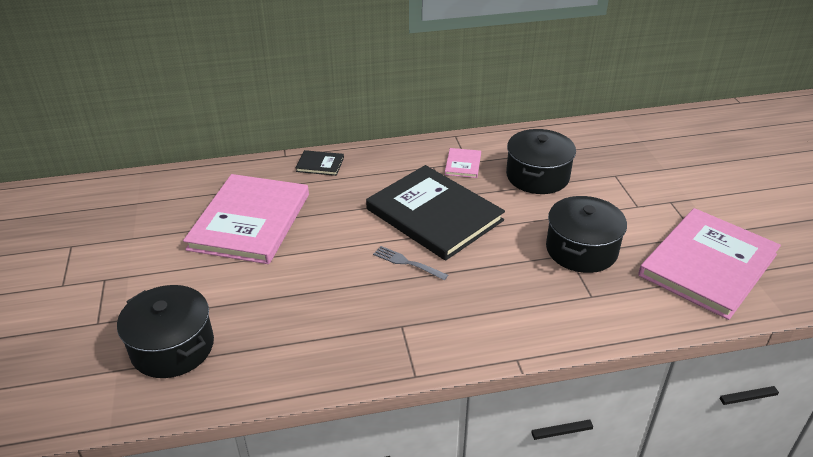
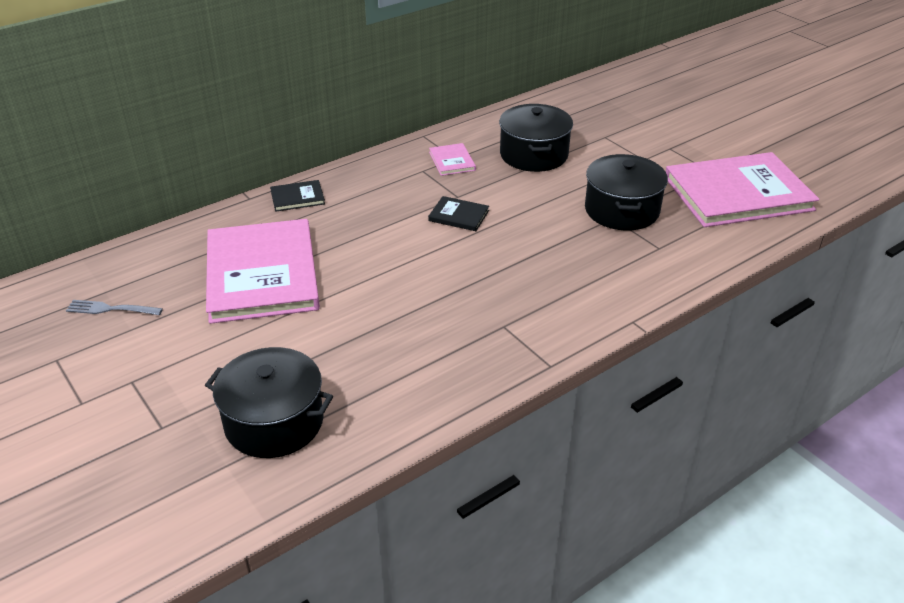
camera: 25 degrees left, 0 degrees up
black book [366,165,505,261] -> black book [428,196,489,231], size x0.41
grey fork [373,246,448,280] -> grey fork moved to [66,300,163,315]
pink book [638,208,781,320] -> pink book turned 60 degrees clockwise [666,152,819,227]

